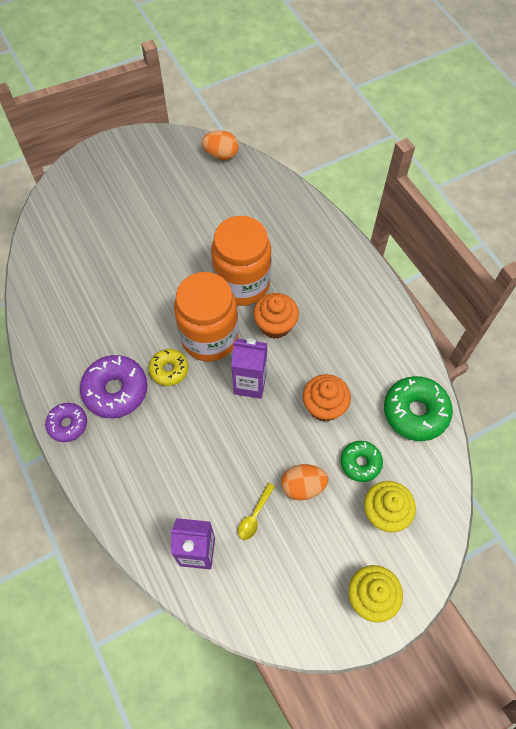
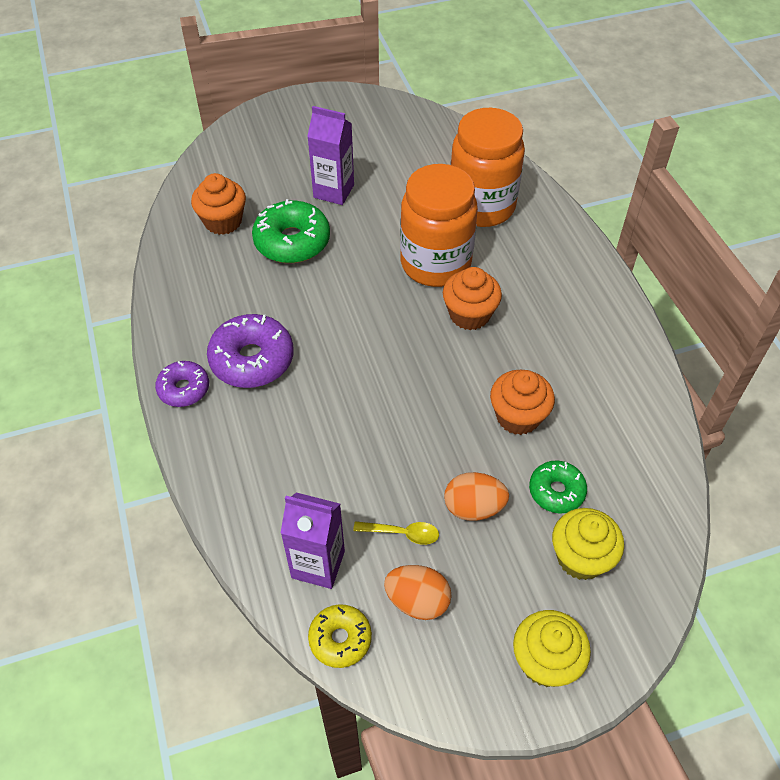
camera: 10 degrees right, 10 degrees down
yellow donut [149,349,188,386] -> yellow donut moved to [308,604,372,668]
orange jar [174,272,238,362] -> orange jar moved to [450,108,525,227]
orange egg [202,130,239,160] -> orange egg moved to [384,565,452,620]
purple carton [231,338,267,399] -> purple carton moved to [307,106,354,205]
yellow spoon [238,483,275,540] -> yellow spoon turned 120 degrees counterclockwise [353,521,439,545]
green donut [384,376,453,441] -> green donut moved to [252,199,330,263]
none -> orange cupcake [191,173,246,235]

